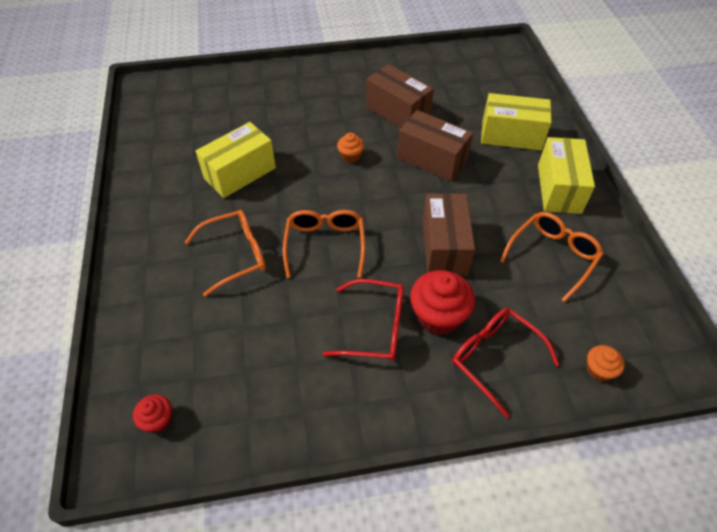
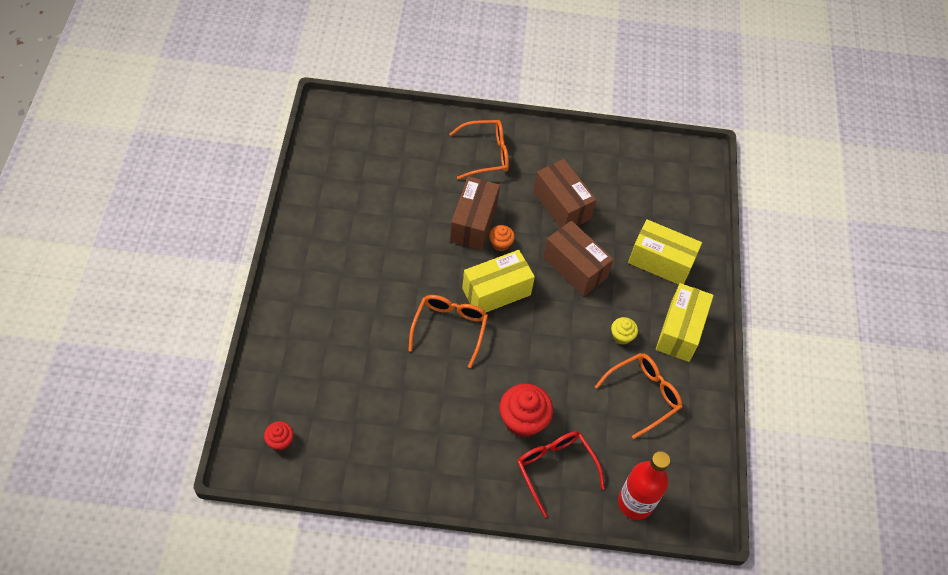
camera: 10 degrees right, 5 degrees up
orange glasses [185,210,266,297] -> orange glasses moved to [450,120,509,179]
yellow box [196,122,276,198] -> yellow box moved to [462,250,535,312]
red glasses [322,279,404,361] -> none
brown box [423,193,475,275] -> brown box moved to [450,176,500,250]
orange cupcake [587,345,625,382] -> red bottle [618,451,670,520]
none -> yellow cupcake [611,317,638,345]

